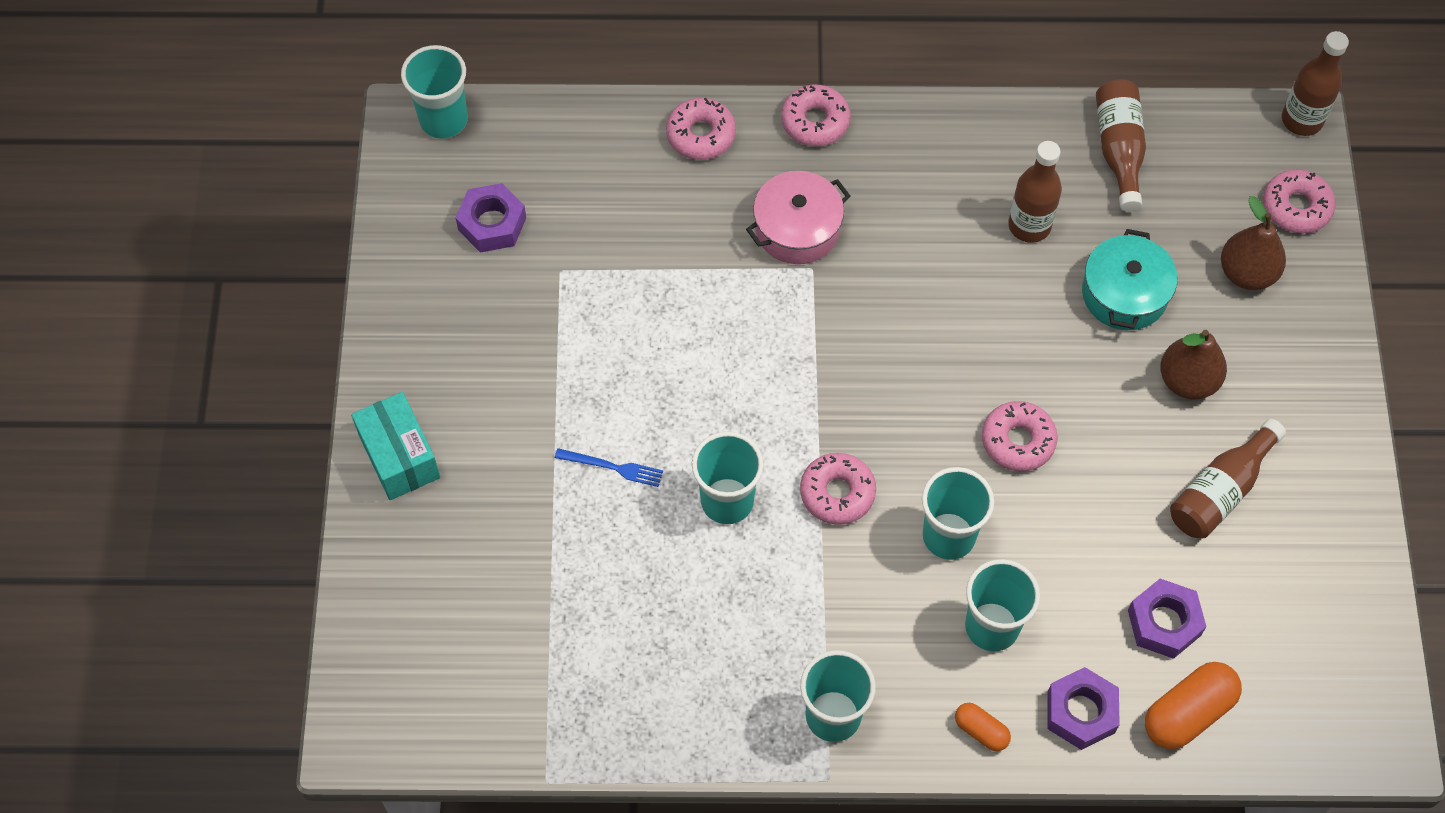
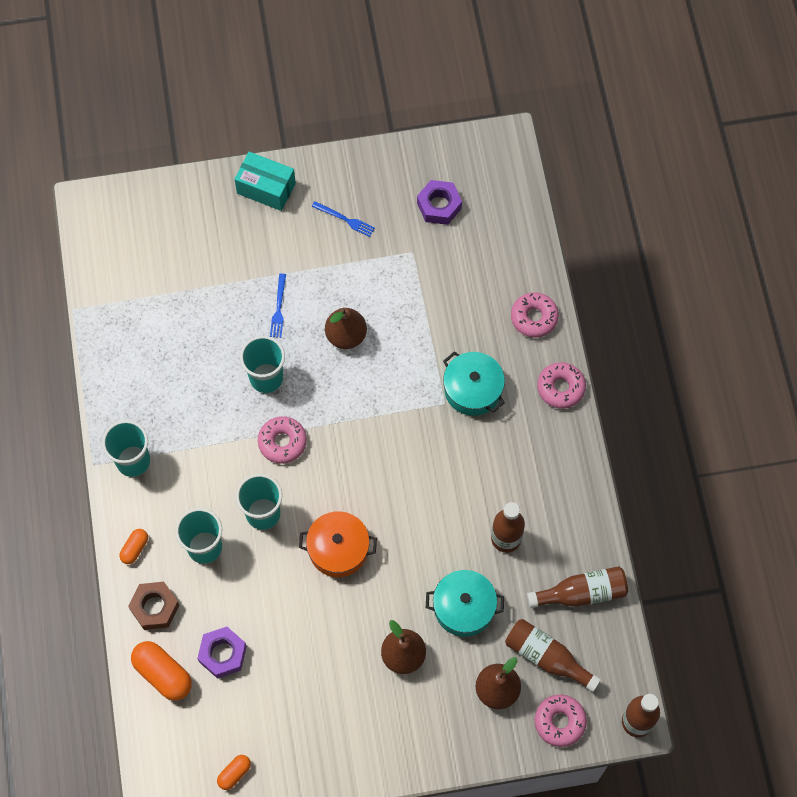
camera: 80 degrees right, 5 degrees up
turquoise box [351,392,440,500] -> turquoise box turned 60 degrees clockwise [234,152,296,211]
turquoise cup [401,45,468,139] -> none
pink pot [746,171,850,264] -> turquoise pot [443,351,505,416]
pink donut [982,401,1058,472] -> orange pot [299,511,377,577]
purple nut [1047,667,1120,750] -> brown nut [128,582,180,630]
brown bottle [1170,419,1286,539] -> brown bottle moved to [505,619,601,692]
none -> orange capsule [217,755,251,790]
none -> blue fork [312,201,375,237]
none -> brown pear [325,308,367,349]

